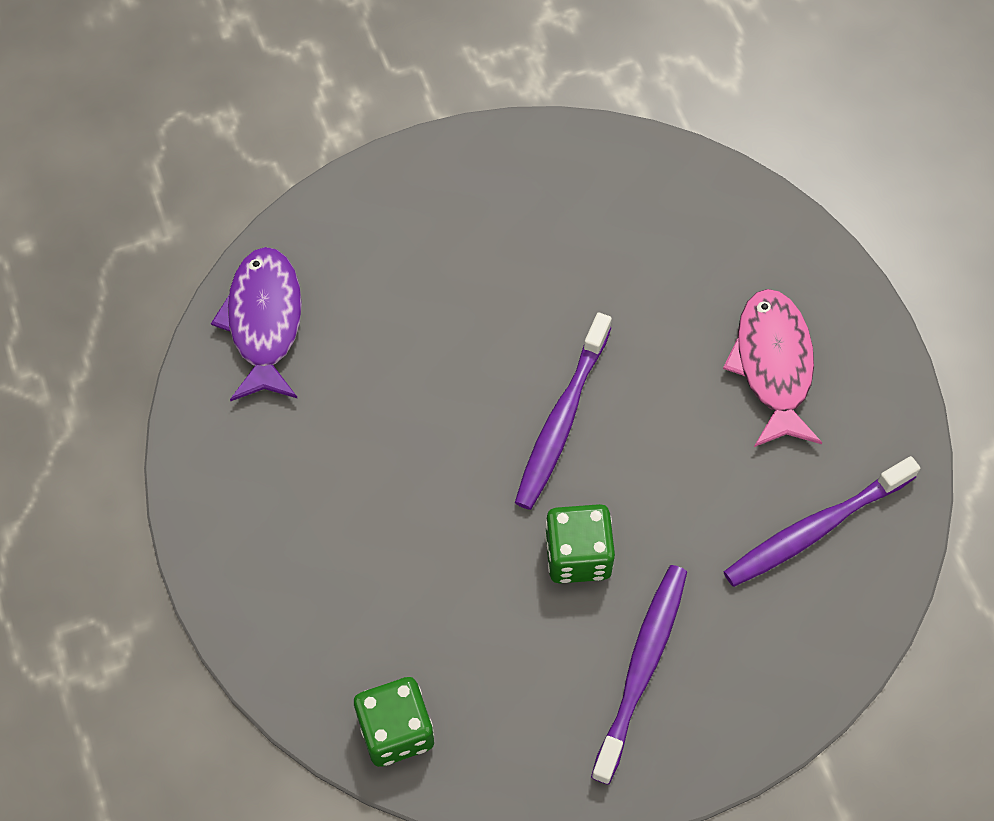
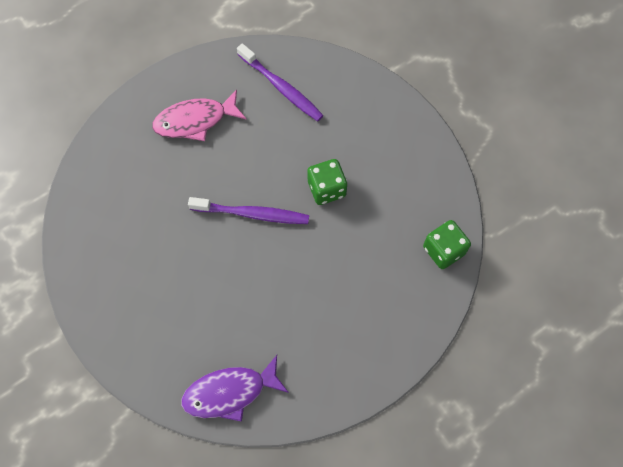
camera: 105 degrees left, 5 degrees up
purple toothbrush [591,565,687,785] -> none

